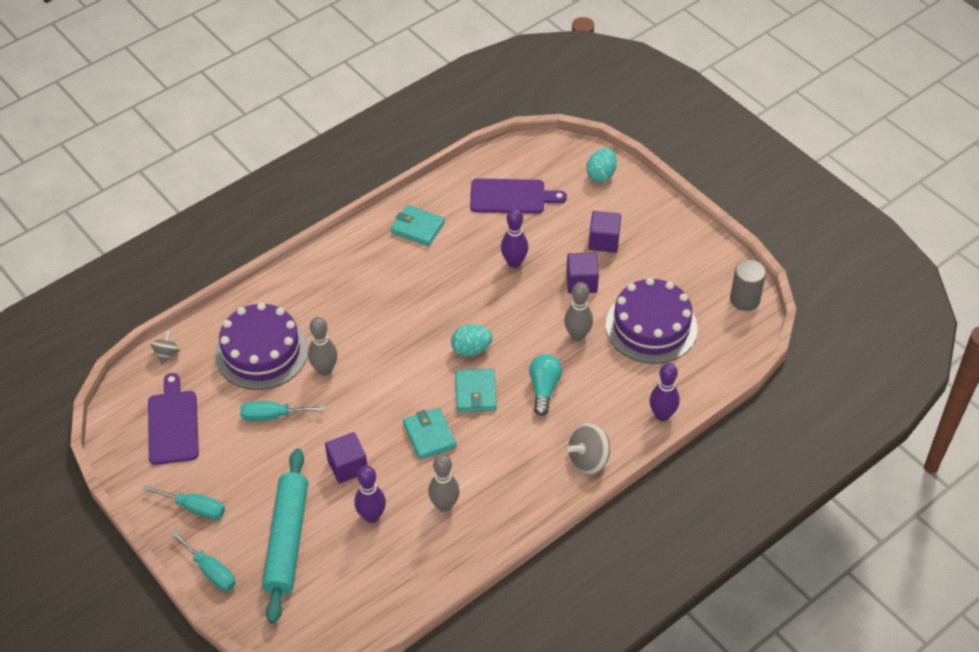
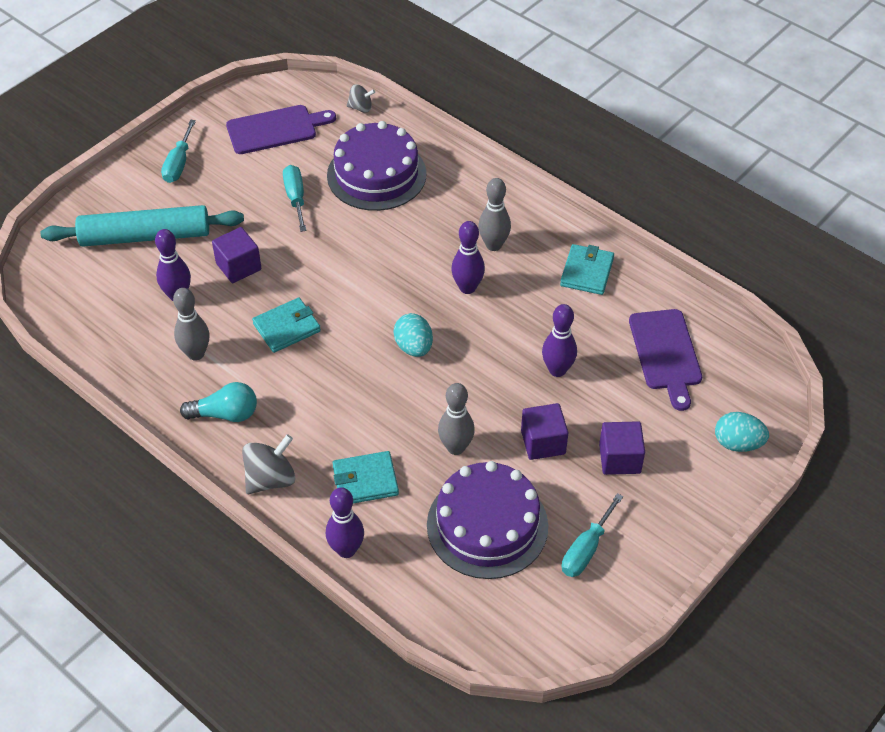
camera: 80 degrees right, 0 degrees up
turquoise screwdriver [170,530,236,591] -> turquoise screwdriver moved to [562,493,623,577]
grey bowling pin [308,317,337,376] -> grey bowling pin moved to [478,178,511,251]
turquoise wallet [455,369,497,412] -> turquoise wallet moved to [333,451,399,504]
turquoise light bulb [529,354,562,416] -> turquoise light bulb moved to [180,382,257,422]
grey spinning top [568,423,610,474] -> grey spinning top turned 90 degrees clockwise [242,434,295,494]
grey cylinder [730,259,766,311] -> none
none -> purple bowling pin [451,221,485,294]

